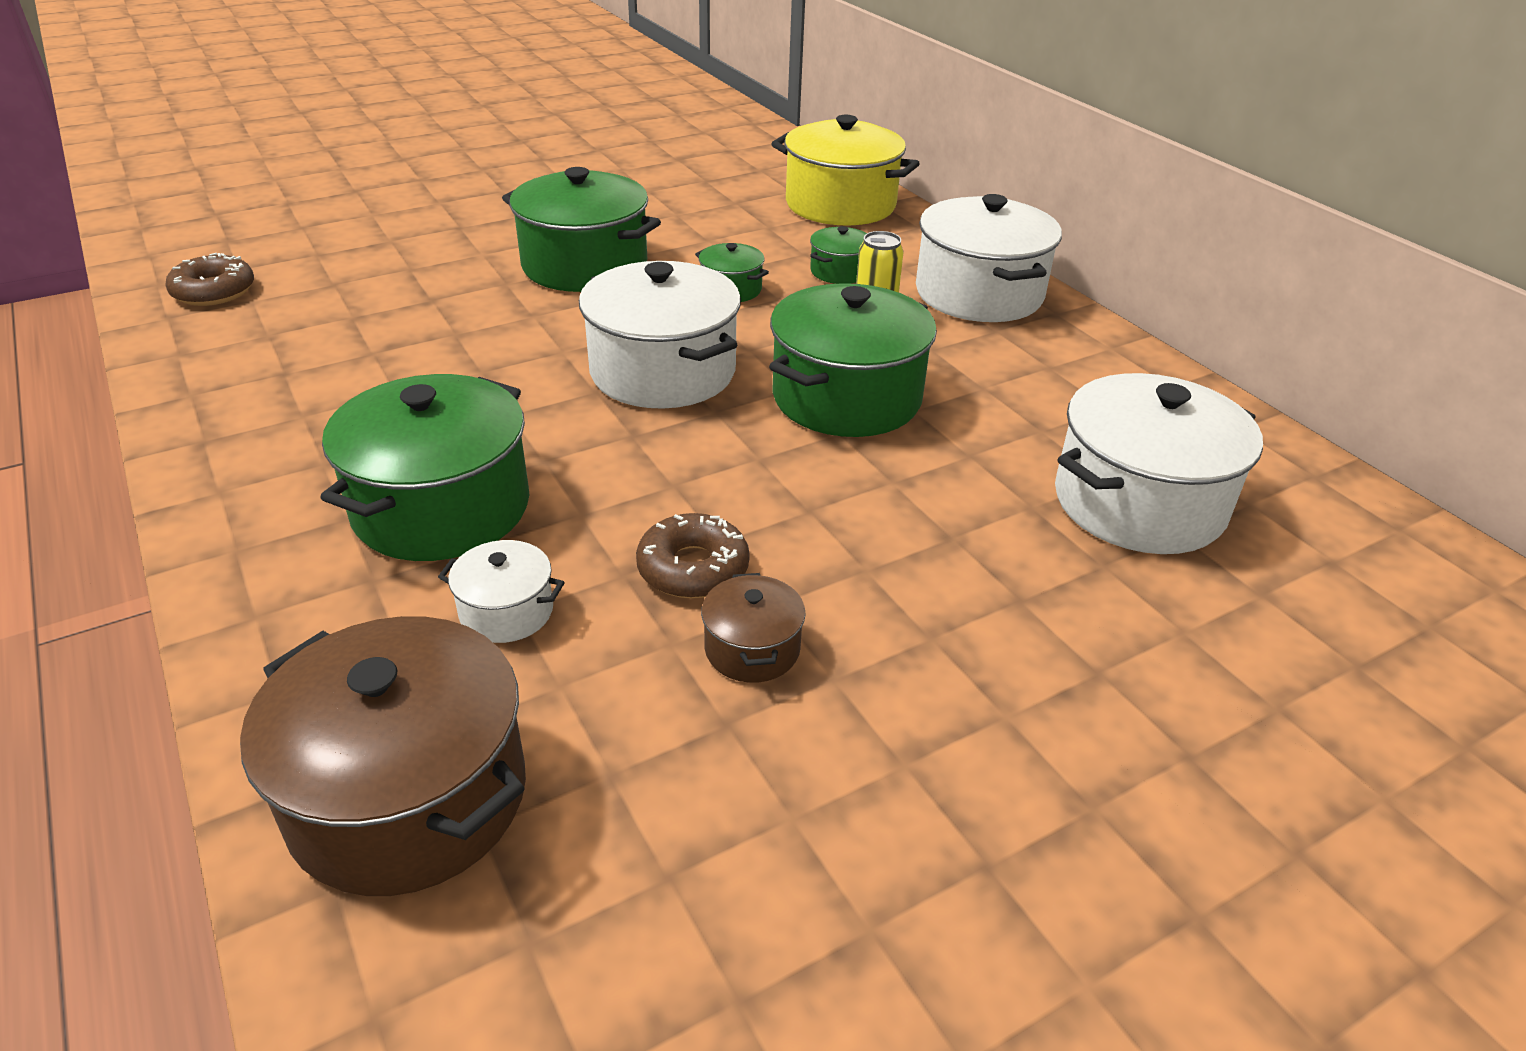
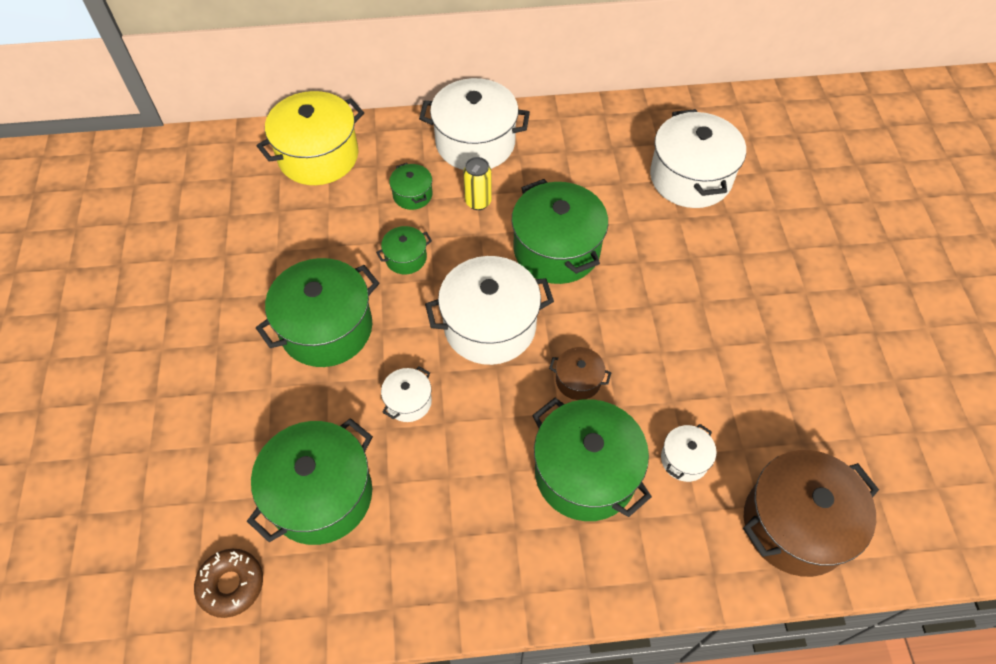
camera: 65 degrees left, 20 degrees up
brown donut [636,513,750,599] -> none
brown pot [701,573,806,683] -> brown pot moved to [549,347,611,400]
none -> green pot [247,418,373,545]
none -> white pot [381,366,432,422]

